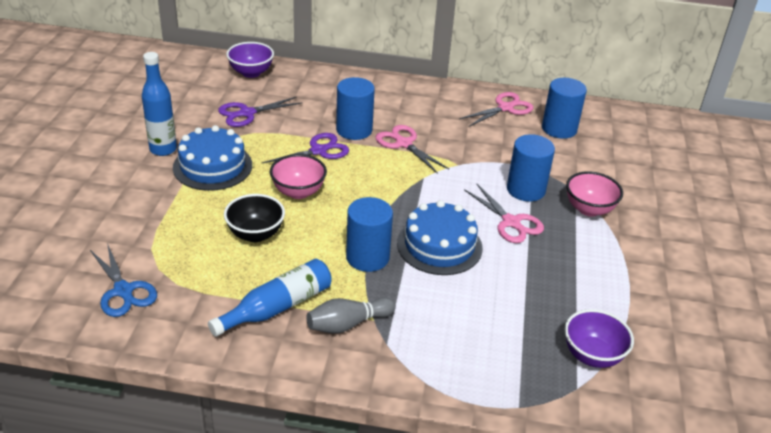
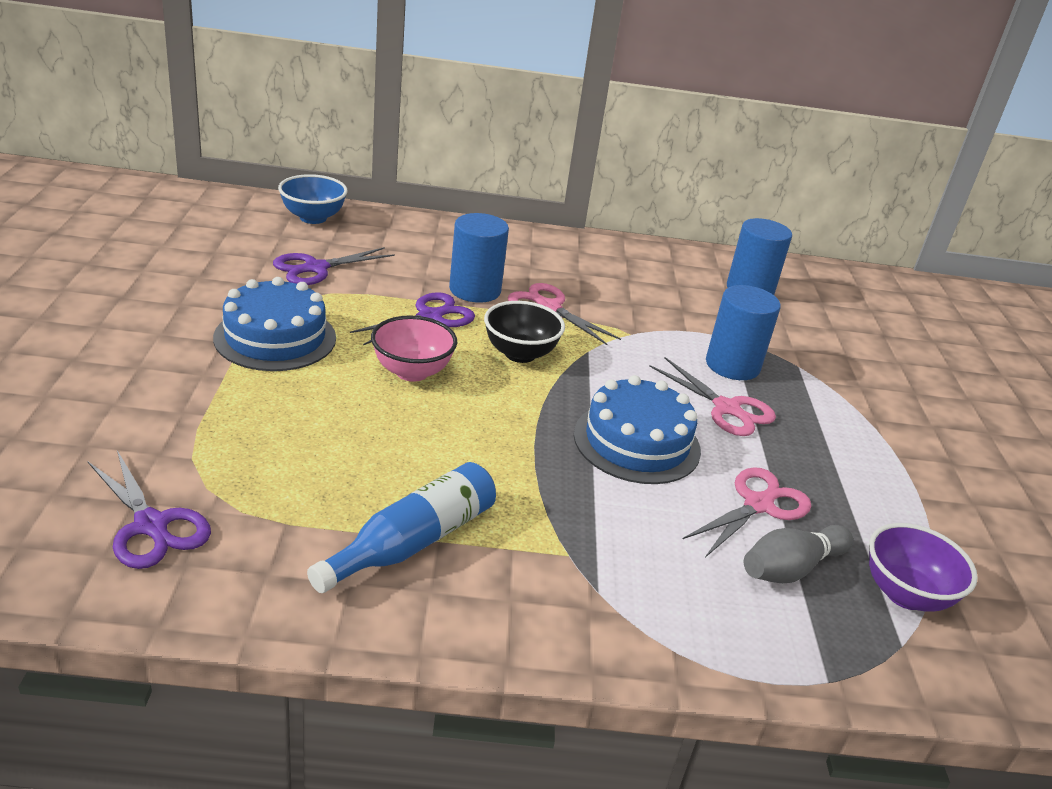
camera: 10 degrees left, 5 degrees down
blue scissors [90,243,157,317] -> purple scissors [87,450,211,569]
blue bottle [142,52,177,156] -> none
black bowl [224,194,285,242] -> black bowl moved to [484,301,565,363]
purple bowl [226,42,274,78] -> blue bowl [278,174,348,224]
grey bowling pin [306,297,396,334] -> grey bowling pin moved to [744,525,853,583]
blue cylinder [346,197,393,272] -> none
pink scissors [459,92,533,127] -> pink scissors moved to [683,467,811,557]
pink bowl [566,171,623,217] -> none

